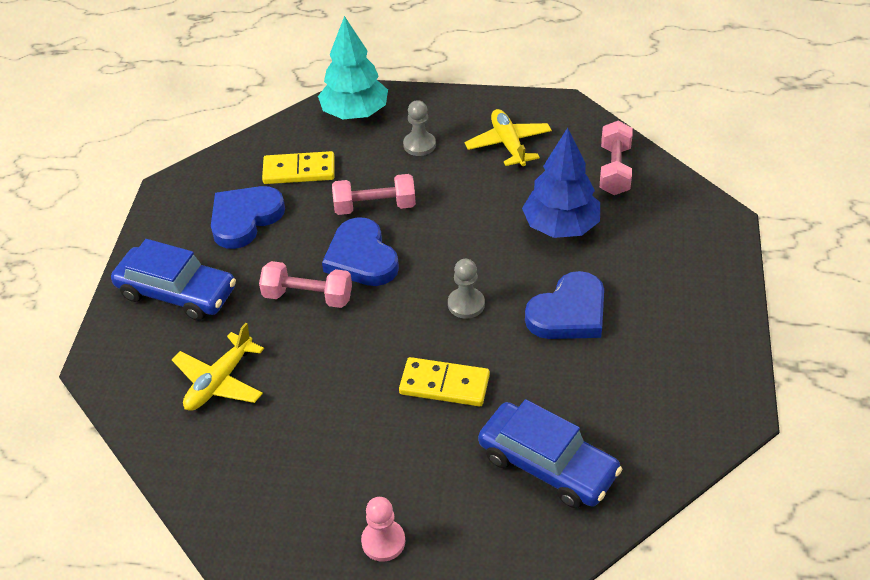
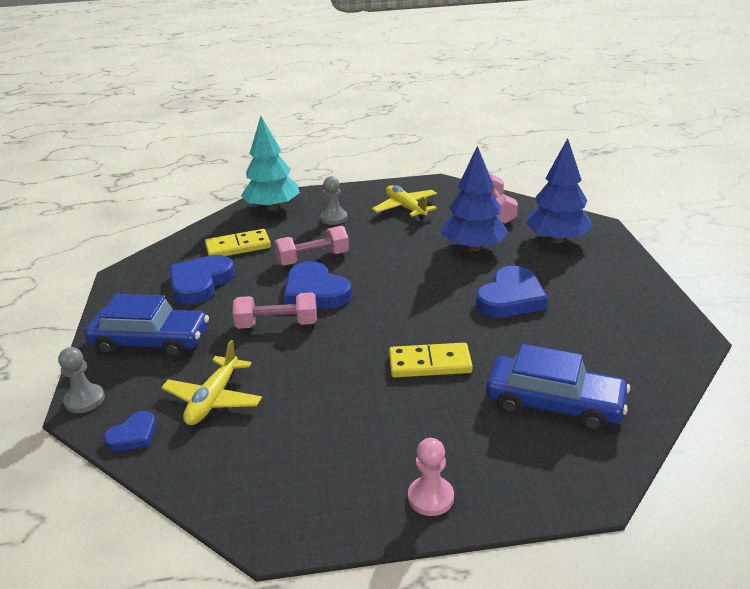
camera: 15 degrees left, 15 degrees down
grey pawn [448,259,485,319] -> grey pawn moved to [58,347,105,413]
none -> blue heart [104,411,156,451]
none -> blue tree [525,138,593,244]

